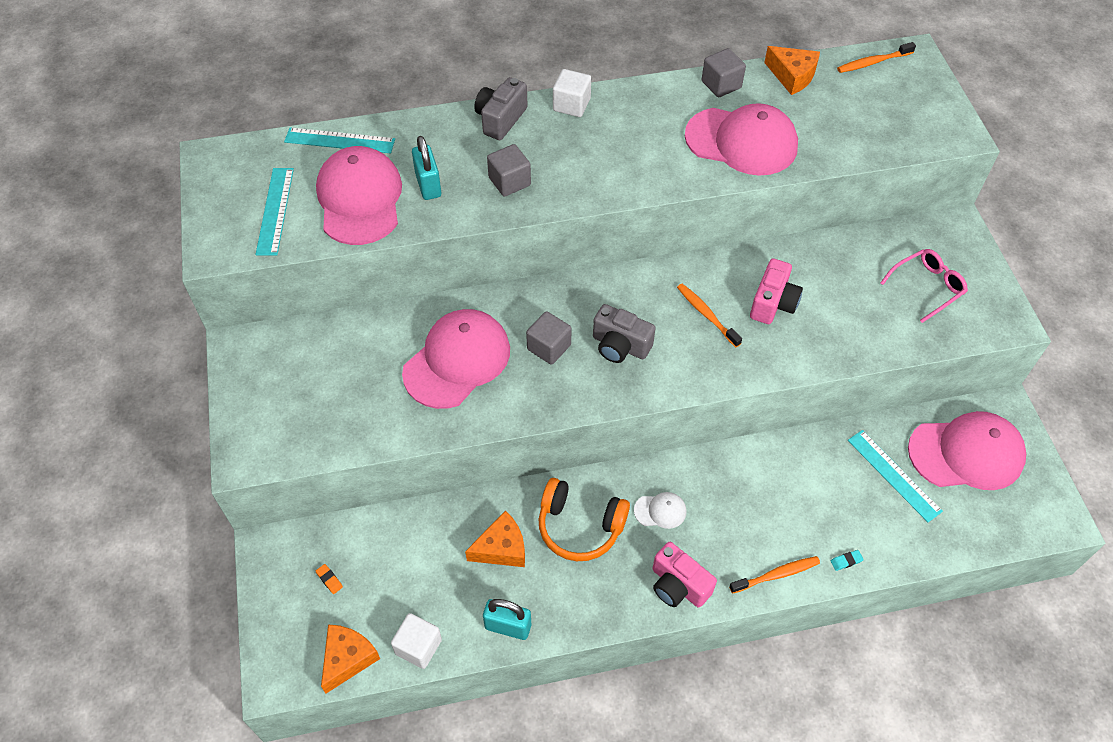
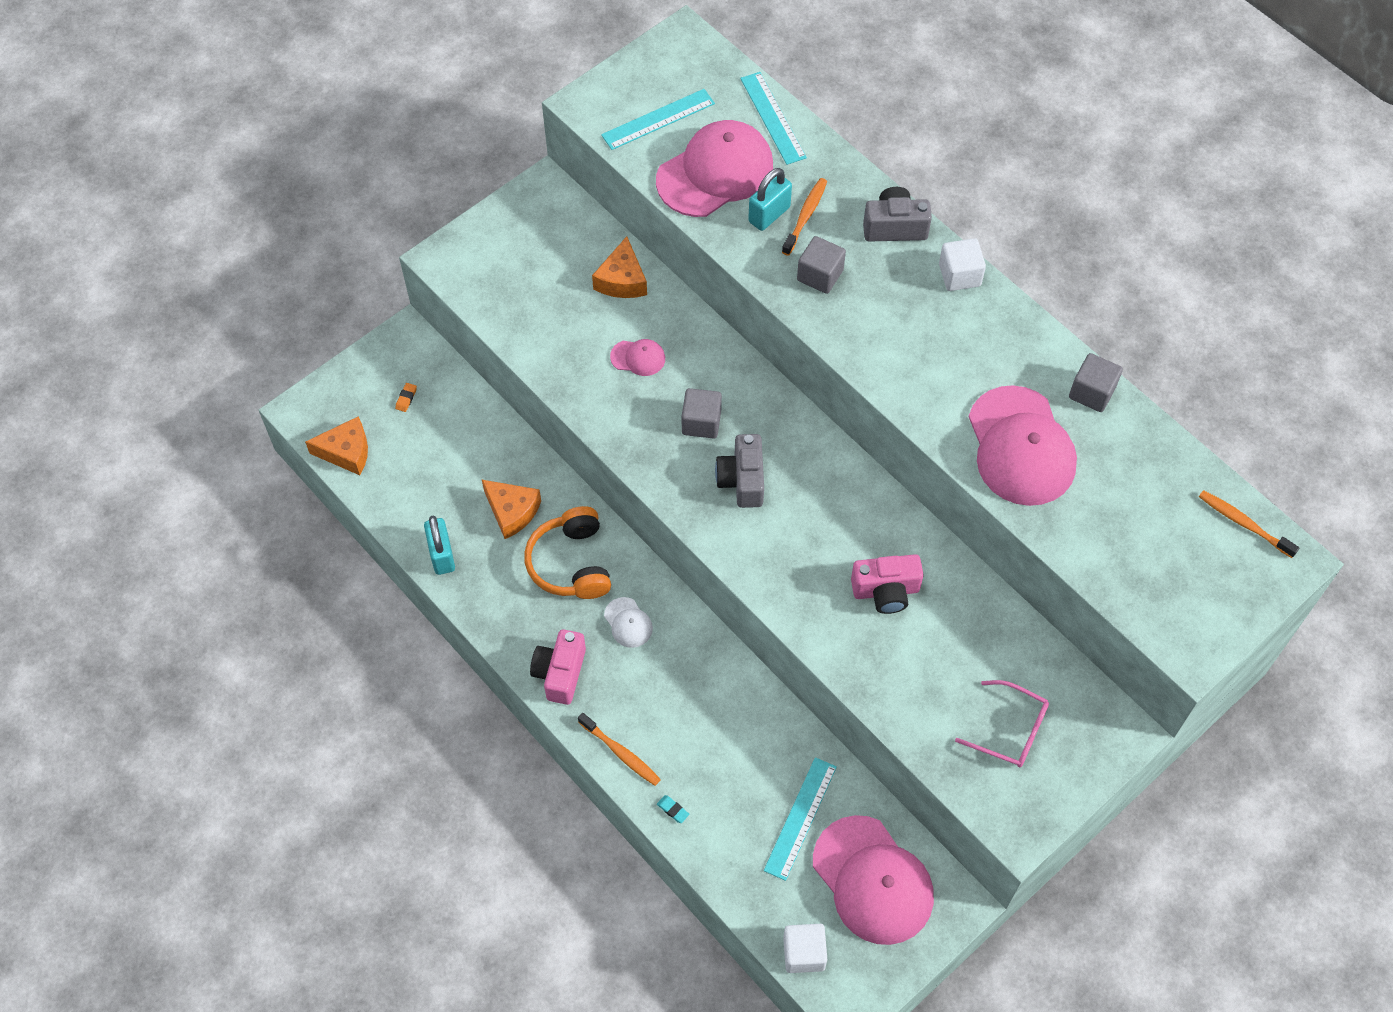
camera: 60 degrees right, 5 degrees up
white cube [391,613,442,669] -> white cube moved to [783,924,827,973]
pink cap [402,309,510,409] -> pink cap [610,339,665,376], size x0.44
orange toothbrush [677,284,742,347] -> orange toothbrush moved to [782,178,827,256]
orange cheese [764,46,820,95] -> orange cheese moved to [592,236,647,298]

